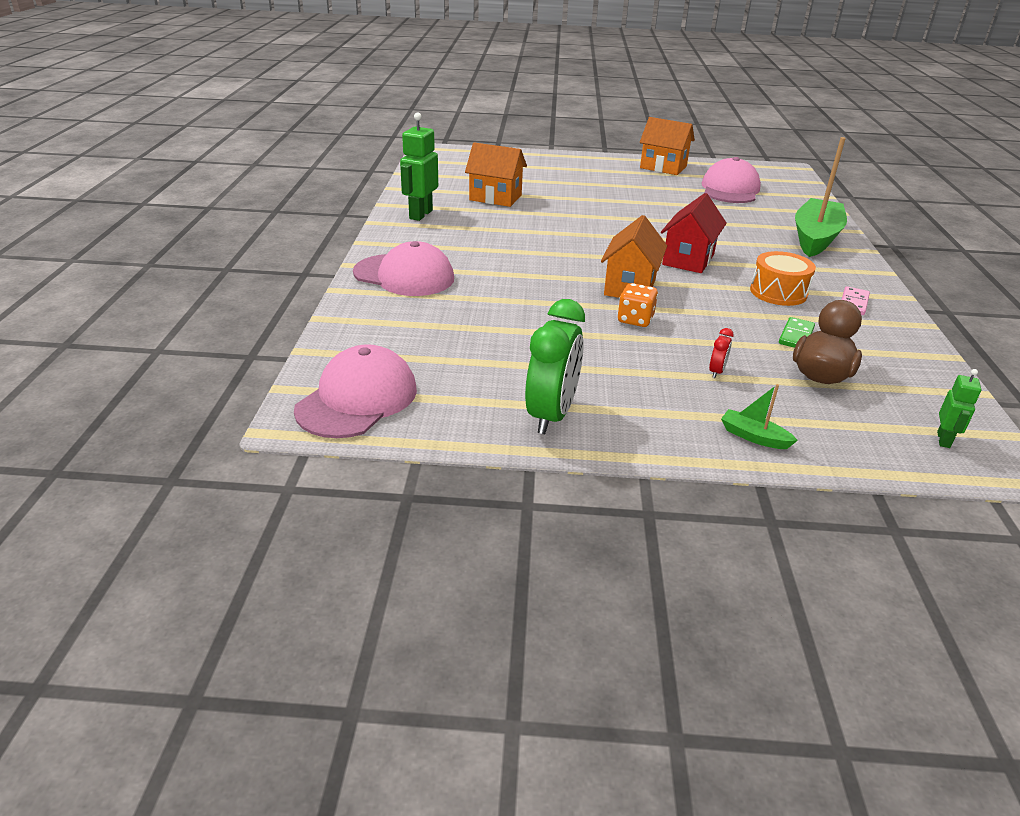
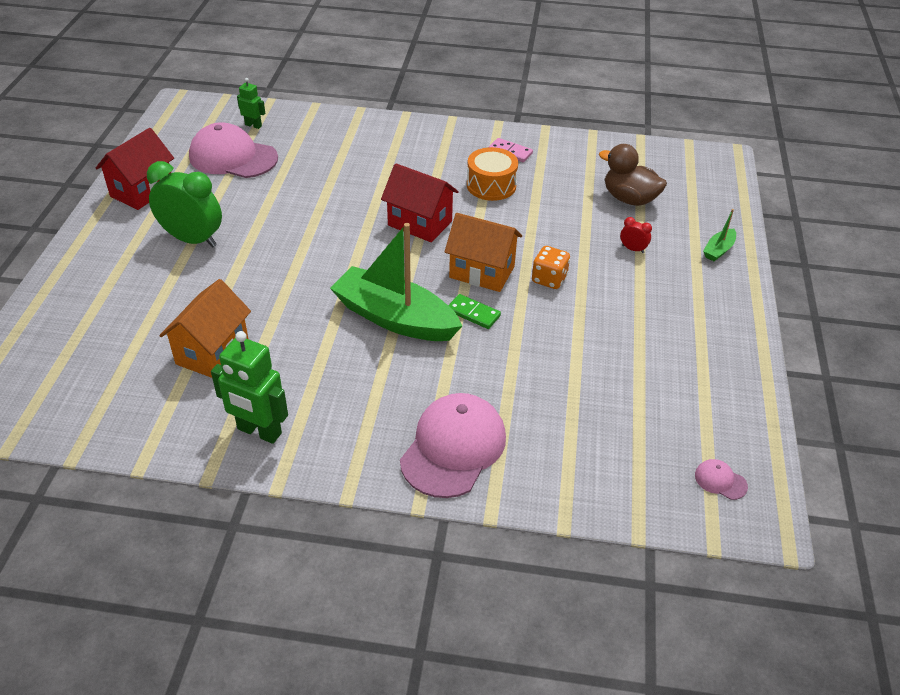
camera: 85 degrees left, 10 degrees up
pink cap [294,344,417,438] -> pink cap [695,459,748,500], size x0.41
green clock [525,299,585,434] -> green clock moved to [147,161,222,248]
orange house [640,117,695,175] -> red house [96,128,174,210]
green domino [779,317,815,348] -> green domino moved to [448,294,501,329]
green boat [795,137,847,257] -> green boat moved to [330,223,462,341]
green robot [937,369,982,448] -> green robot moved to [237,78,265,129]

